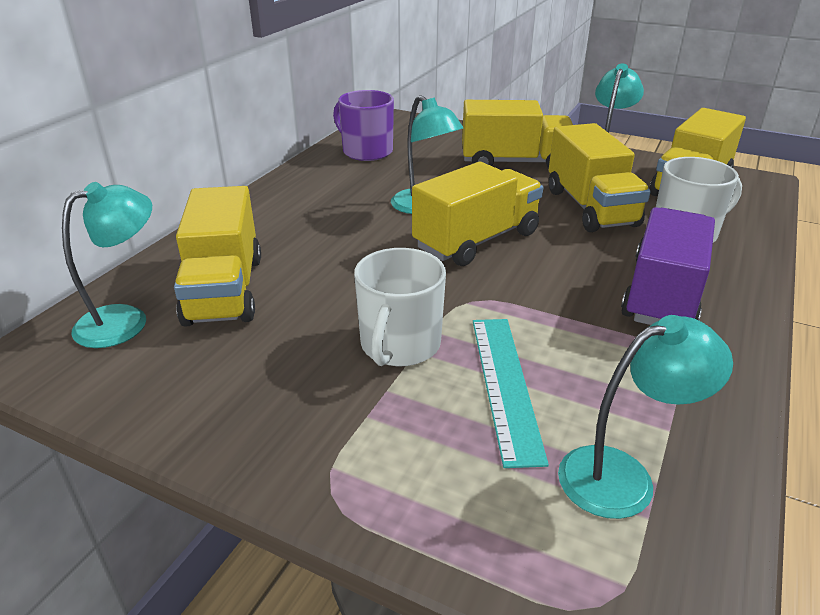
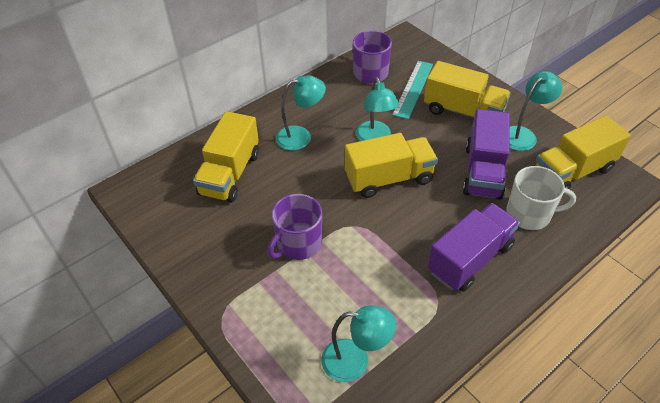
camera: 25 degrees right, 15 degrees up
turquoise lamp [62,182,152,348] -> turquoise lamp moved to [276,75,326,151]
white mug [354,248,446,366] -> purple mug [268,194,322,260]
turquoise ruler [473,319,549,468] -> turquoise ruler moved to [392,61,433,119]
yellow truck [549,123,651,232] -> purple truck [463,109,510,200]

